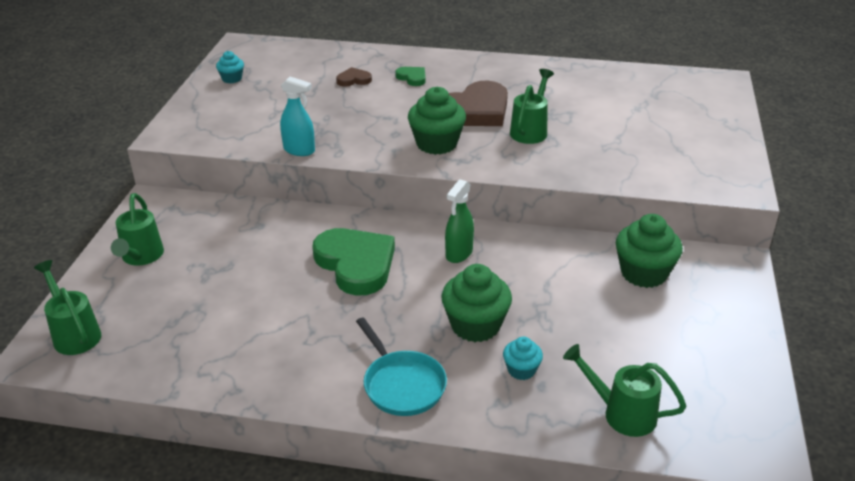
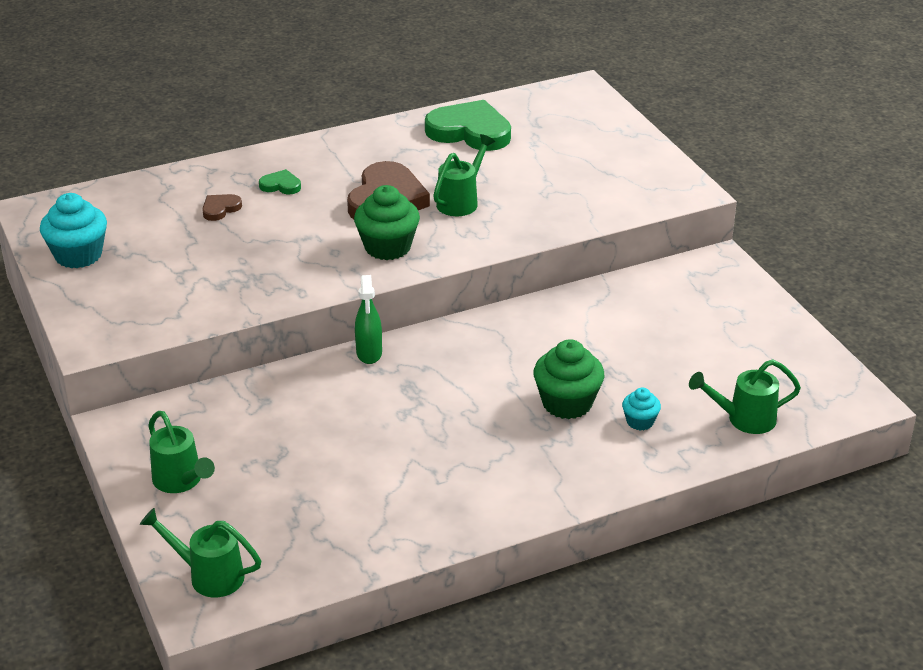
camera: 35 degrees left, 0 degrees up
turquoise cupcake [216,51,244,83] -> turquoise cupcake [40,193,107,268], size x1.86
turquoise spray bottle [280,77,315,156] -> none
green heart [312,228,395,295] -> green heart moved to [425,100,511,151]
turquoise pan [356,317,447,416] -> none
green spray bottle [445,179,474,263] -> green spray bottle moved to [355,275,382,364]
green watering can [510,69,554,144] -> green watering can turned 45 degrees clockwise [433,134,495,216]
green cupcake [616,214,683,288] -> none

